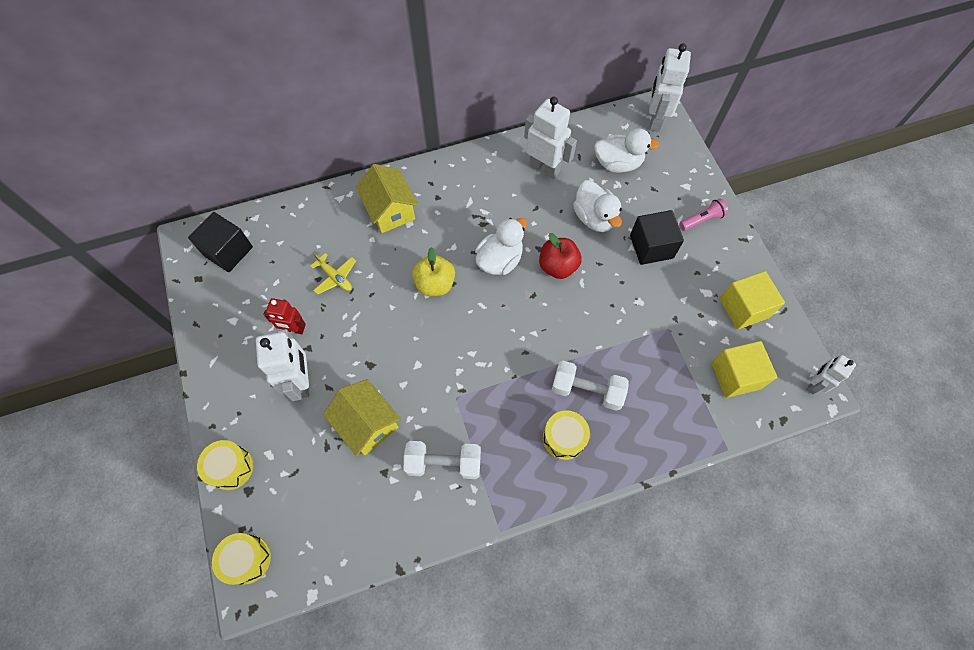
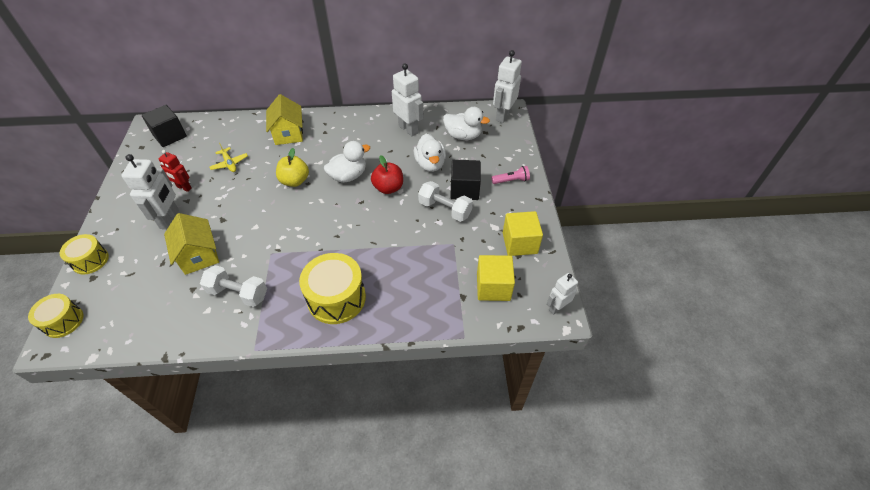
camera: 15 degrees right, 15 degrees down
yellow drum [543,410,590,460] -> yellow drum [299,253,366,324], size x1.65
white dumbbell [552,361,629,411] -> white dumbbell moved to [418,181,473,222]

